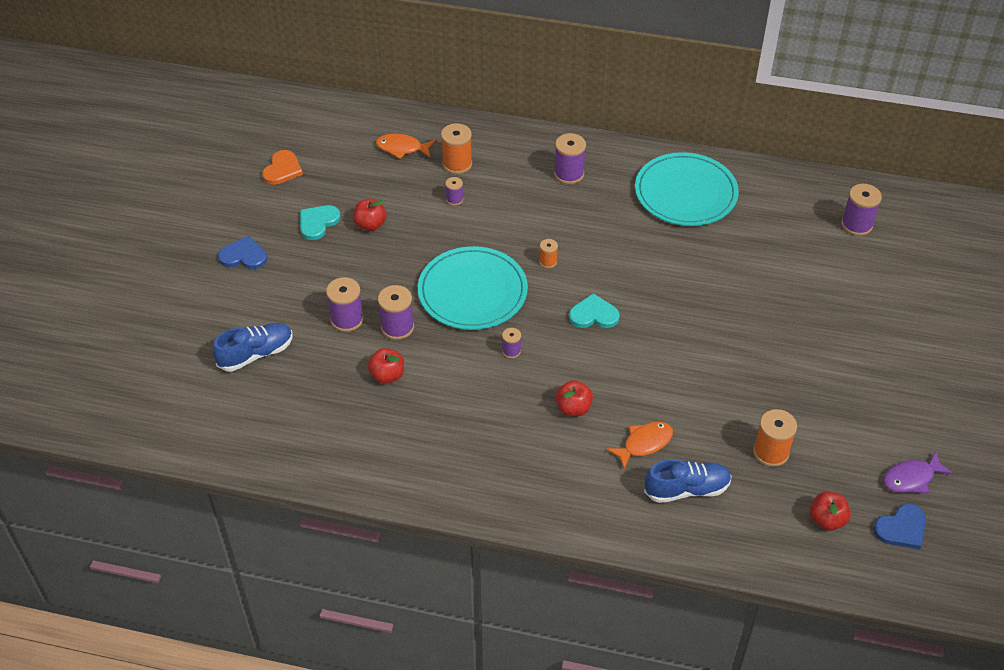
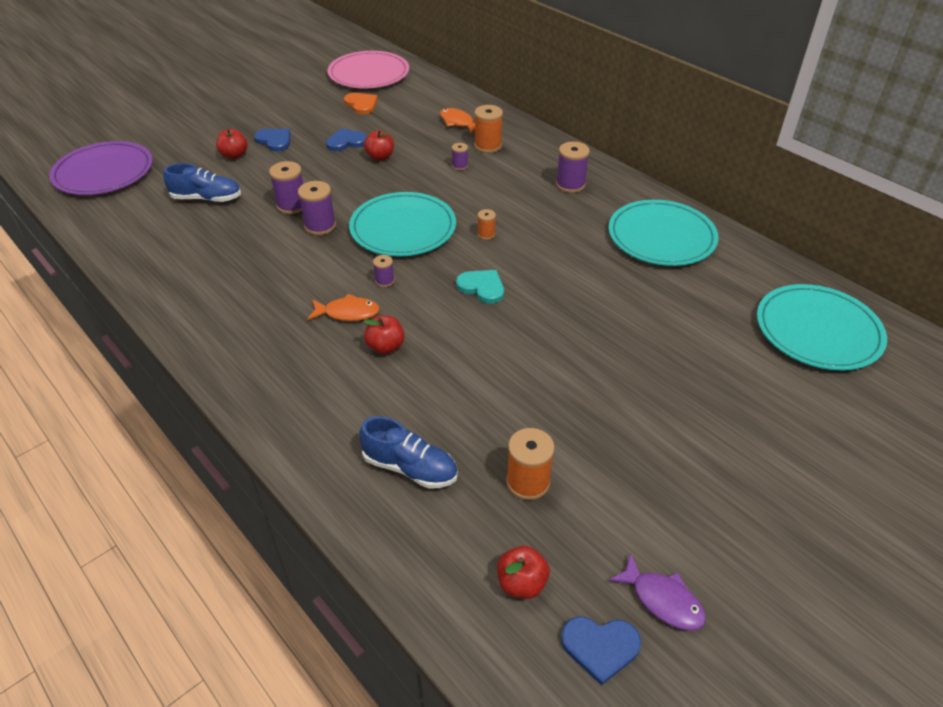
camera: 35 degrees right, 5 degrees down
orange heart [262,150,303,185] -> orange heart turned 90 degrees counterclockwise [344,93,378,114]
turquoise heart [300,205,341,240] -> blue heart [326,128,367,151]
red apple [368,348,404,384] -> red apple moved to [216,128,247,159]
orange fish [606,422,673,469] -> orange fish moved to [308,294,380,321]
purple spool [841,184,882,236] -> turquoise plate [757,284,887,371]
purple fish [883,452,953,494] -> purple fish turned 150 degrees counterclockwise [608,553,706,631]
none -> purple plate [49,141,153,195]
none -> pink plate [328,51,409,88]

